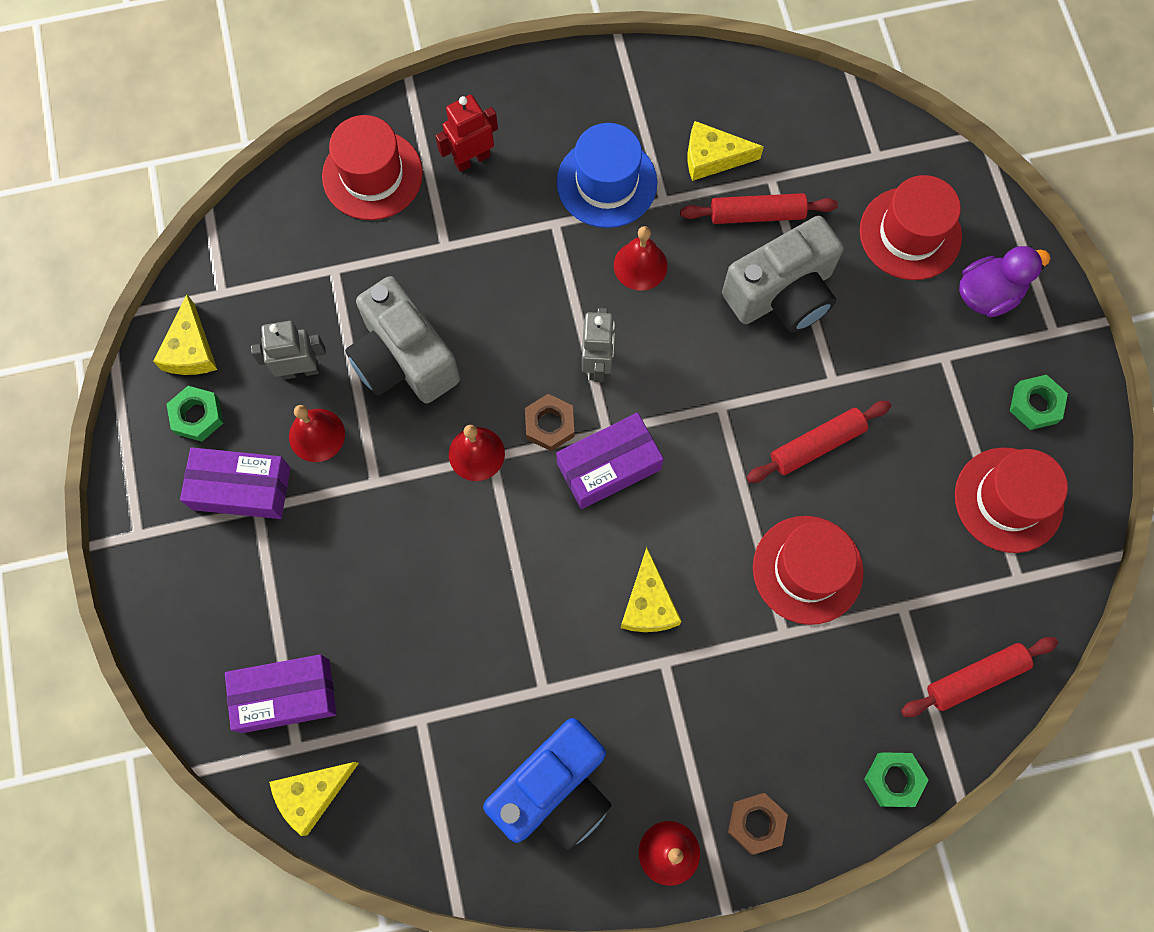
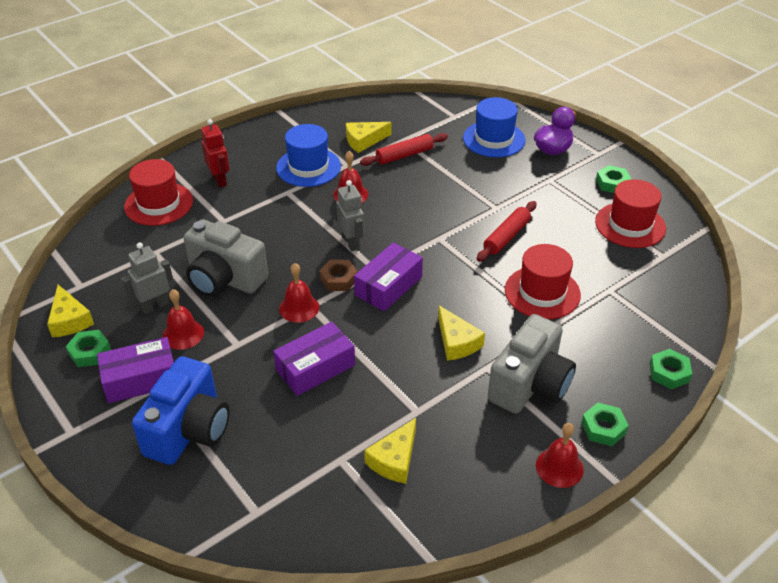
camera: 25 degrees left, 30 degrees down
purple box [225,654,336,733] -> purple box moved to [273,322,355,396]
yellow cheese [269,762,359,836] -> yellow cheese moved to [364,418,416,484]
red robot [436,95,498,172] -> red robot turned 120 degrees clockwise [201,119,229,188]
blue camera [483,718,612,850] -> blue camera moved to [132,356,230,465]
grey camera [722,216,844,333] -> grey camera moved to [488,314,576,414]
brown nut [728,793,788,855] -> green nut [581,403,629,446]
red hat [860,175,962,280] -> blue hat [463,97,525,158]
red rolling pin [901,637,1058,717] -> none

